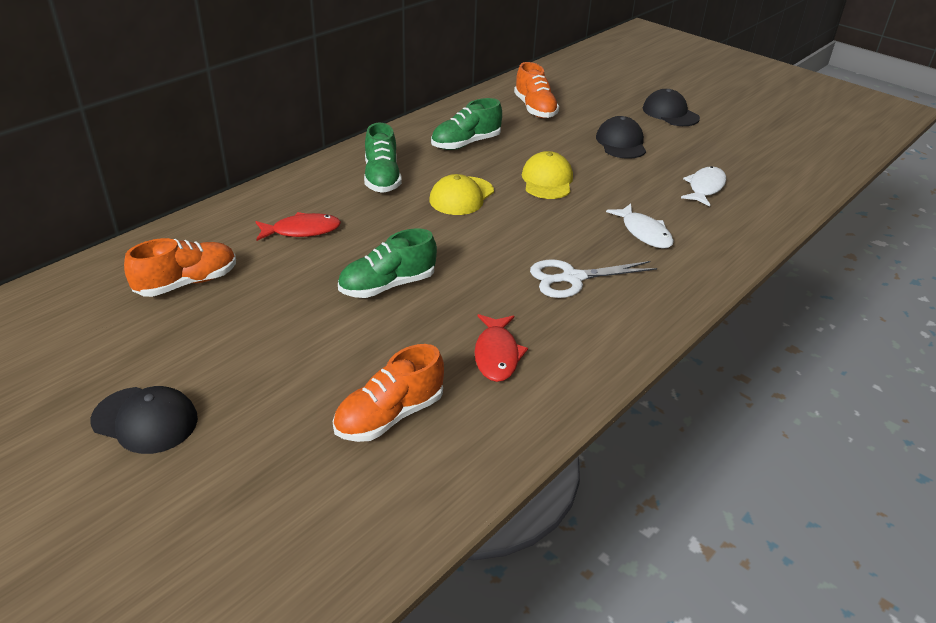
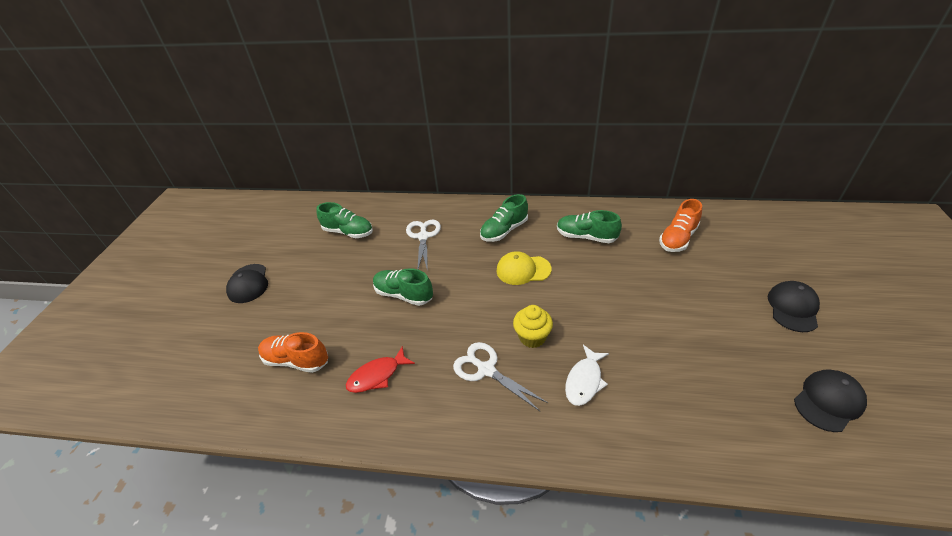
camera: 60 degrees right, 5 degrees up
orange shoe [124,238,236,297] -> green shoe [316,202,373,238]
red fish [256,212,341,241] -> white scissors [406,220,441,272]
yellow cap [522,151,573,199] -> none
black cap [596,116,646,159] -> black cap moved to [794,369,867,432]
white fish [681,166,726,206] -> none
none -> yellow cupcake [513,305,553,348]

